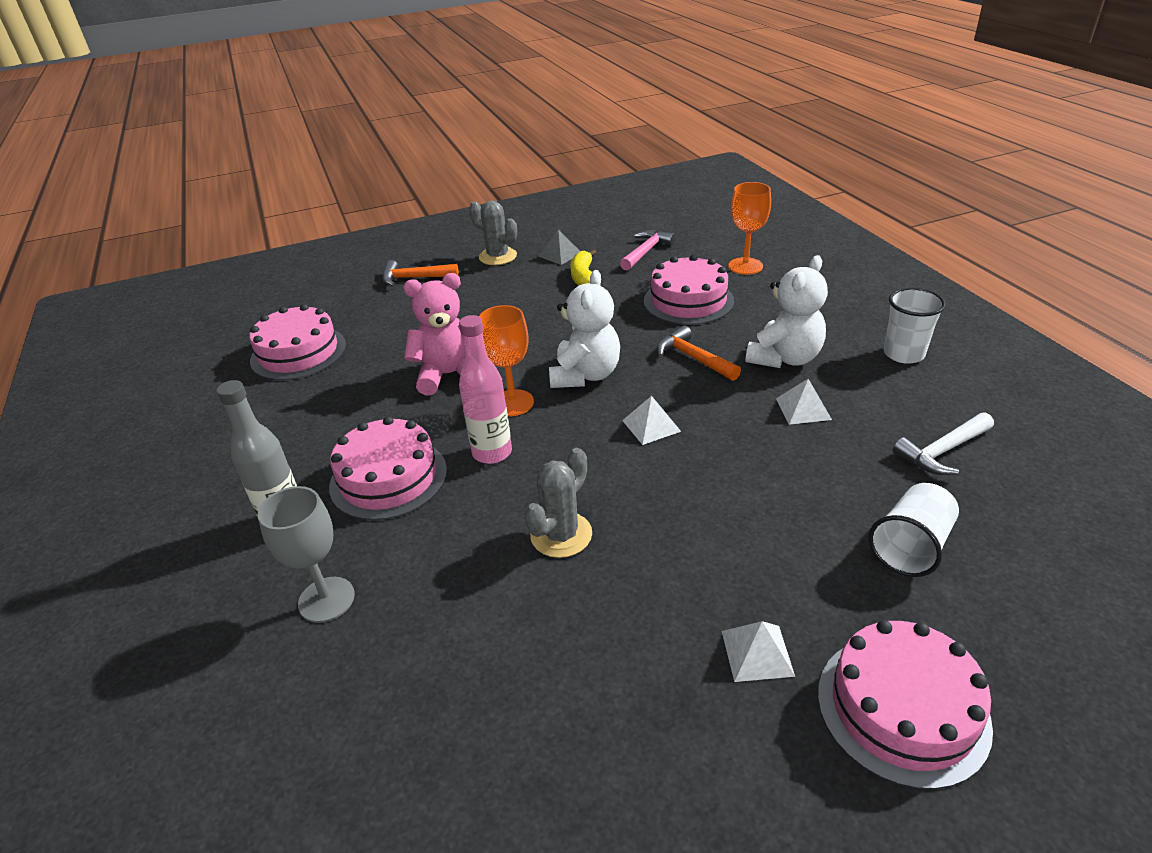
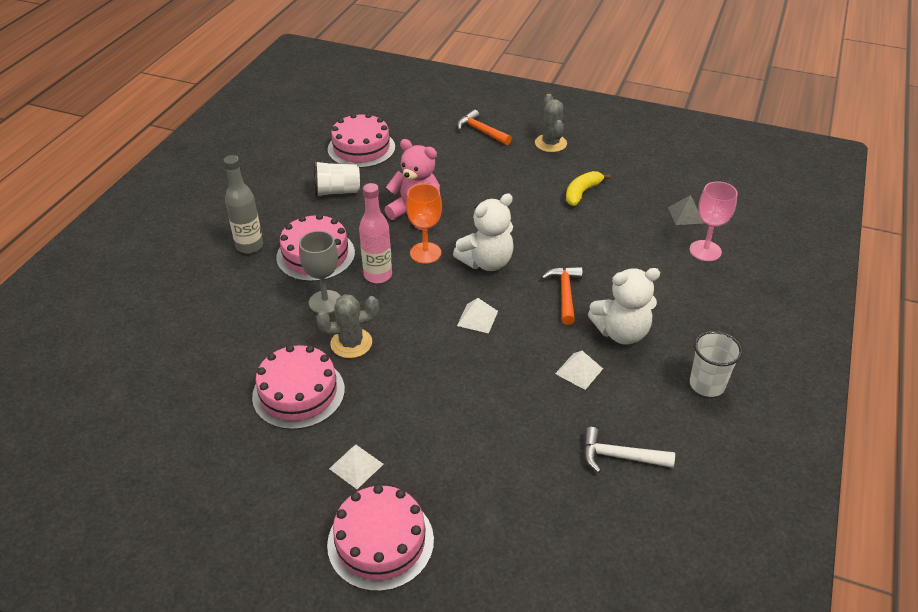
camera: 40 degrees right, 5 degrees up
grey goblet [258,486,355,623] -> grey goblet moved to [299,231,341,314]
grey pyramid [538,229,580,265] -> grey pyramid moved to [668,195,704,225]
pink hammer [620,230,675,271] -> none
pink cake [644,255,734,325] -> pink cake moved to [252,345,345,430]
orange goblet [728,182,771,275] -> pink goblet [689,181,738,261]
white cup [869,483,959,577] -> white cup moved to [314,161,360,197]

